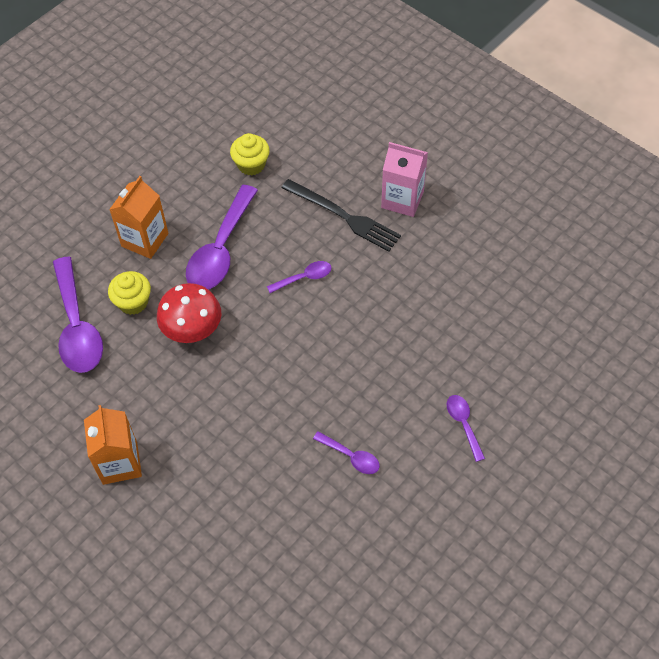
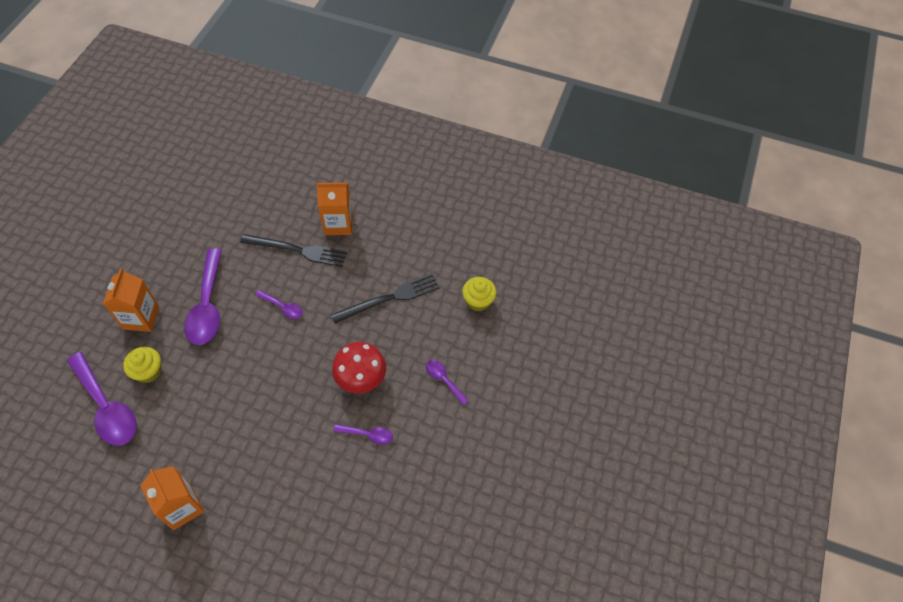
camera: 25 degrees left, 0 degrees up
red mushroom [157,283,221,343] -> red mushroom moved to [332,342,386,393]
yellow cupcake [230,133,270,175] -> yellow cupcake moved to [462,277,496,311]
purple spoon [267,261,332,293] -> purple spoon turned 75 degrees clockwise [255,290,303,319]
pink carton [381,142,428,217] -> orange carton [316,183,353,235]
none -> black fork [331,273,439,324]

